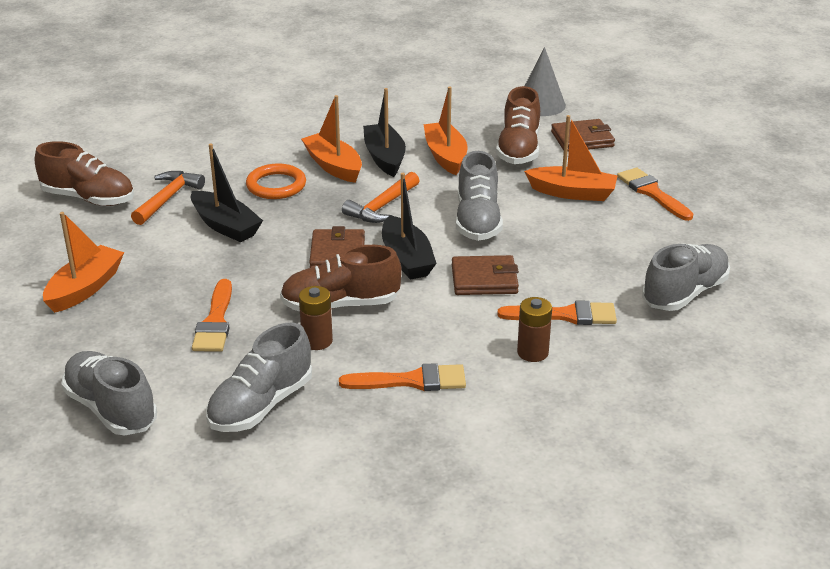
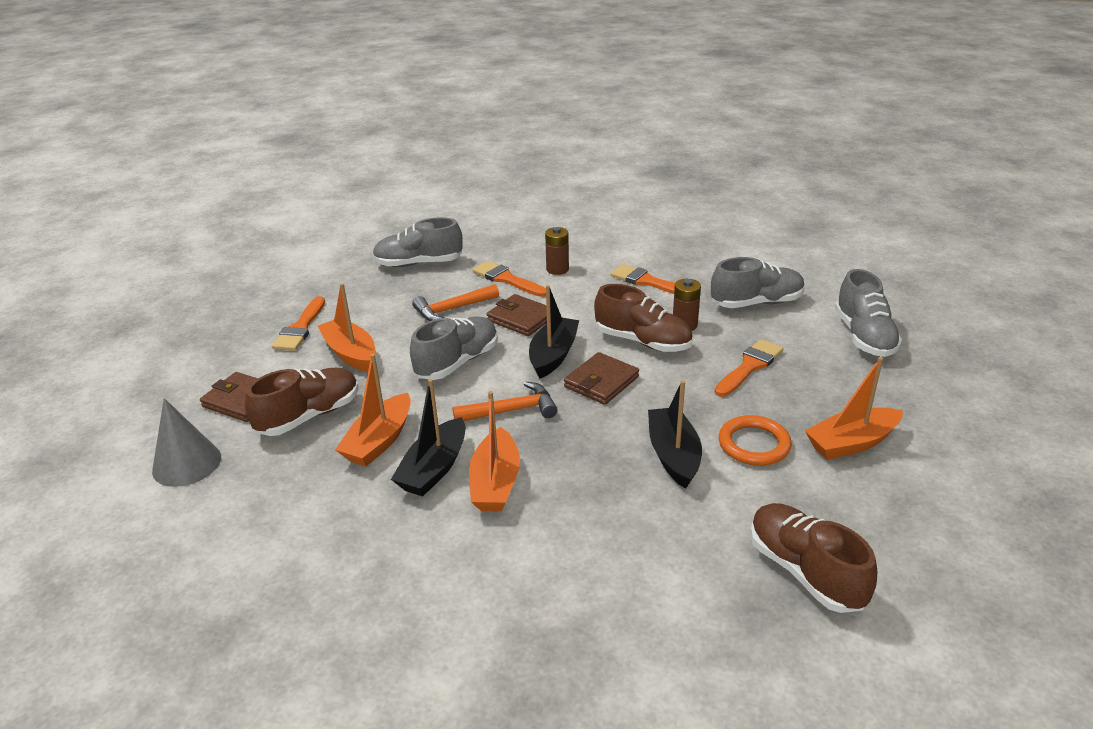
camera: 140 degrees left, 0 degrees up
orange hammer [131,171,205,225] -> orange hammer moved to [412,284,499,321]
orange ring [246,163,306,199] -> orange ring moved to [719,415,792,466]

